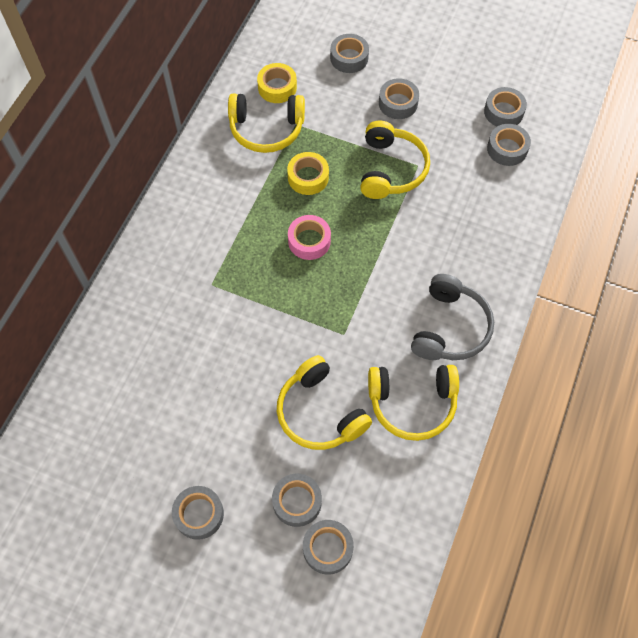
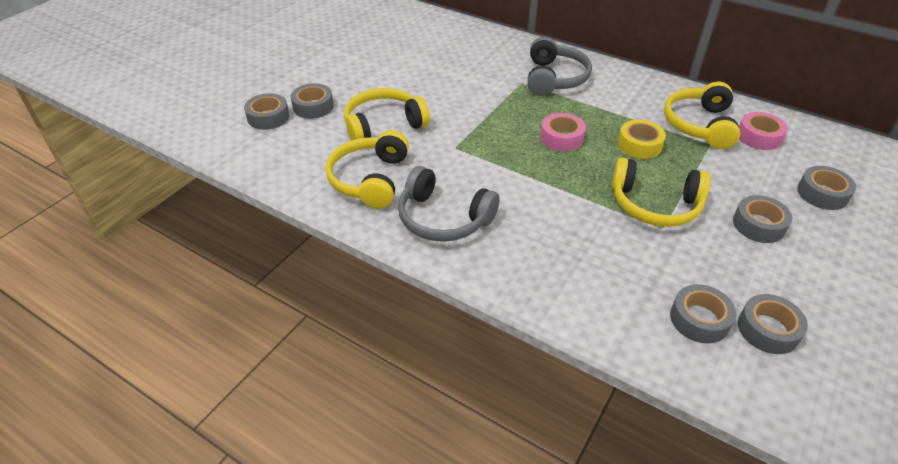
camera: 100 degrees right, 20 degrees down
grey tape [172,486,224,540] -> none
yellow tape [257,63,297,103] -> pink tape [739,112,788,150]
none -> grey headphones [527,37,592,96]

